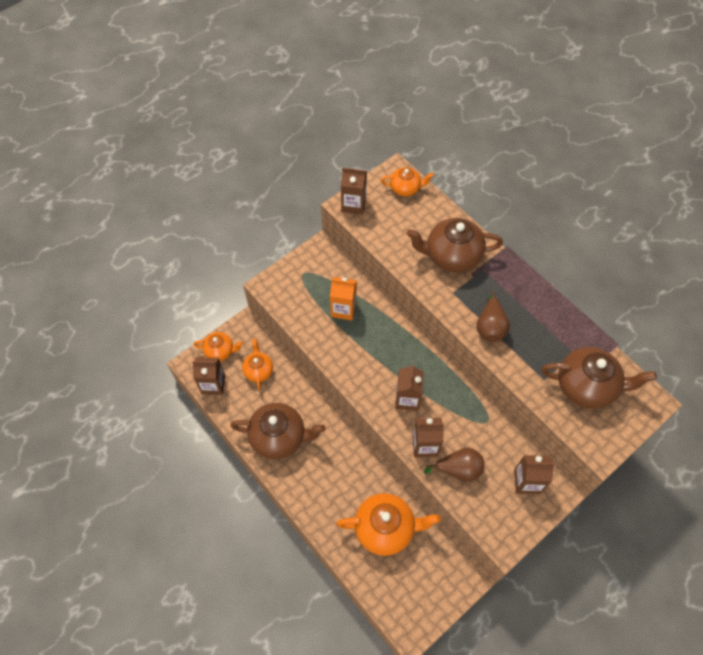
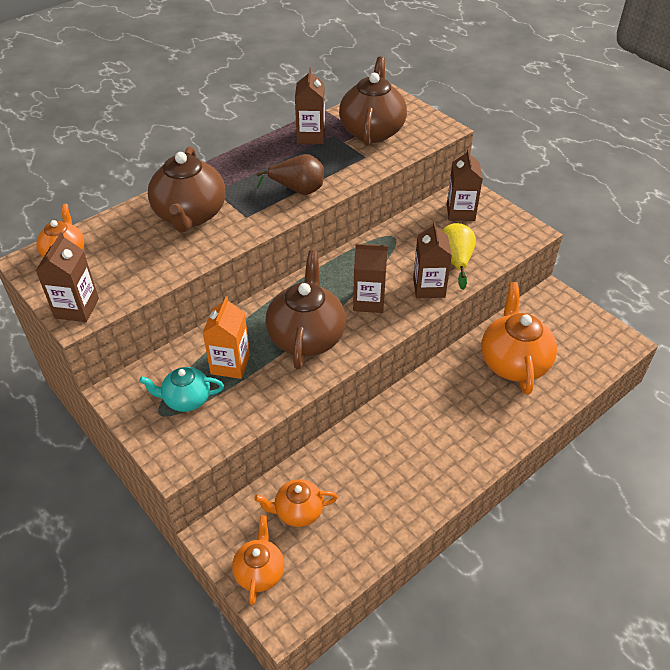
camera: 90 degrees left, 15 degrees down
brown carton [192,357,225,395] -> brown carton moved to [295,68,325,144]
brown teapot [230,403,326,459] -> brown teapot moved to [265,250,346,370]
brown pear [424,448,484,482] -> yellow pear [442,223,476,290]
none -> turquoise teapot [139,367,224,412]

